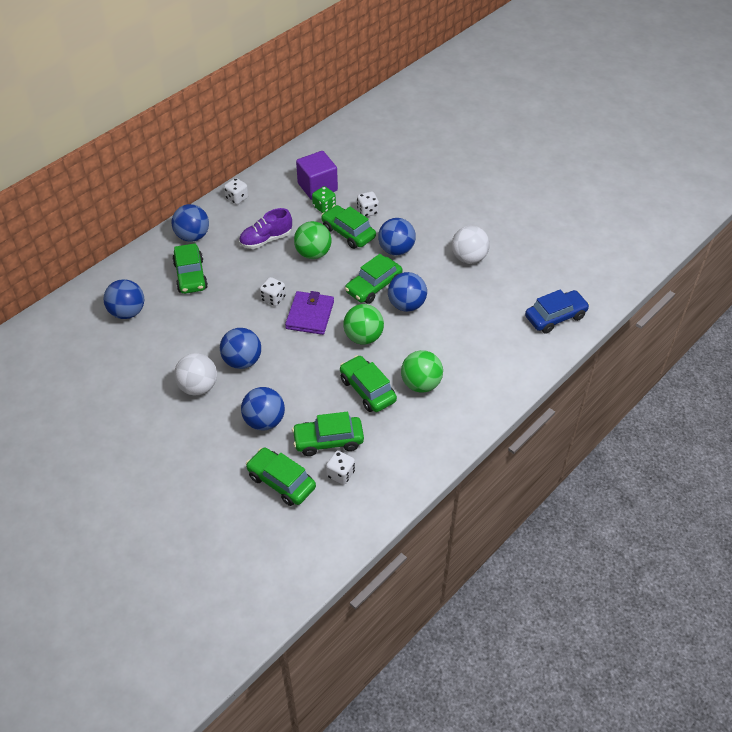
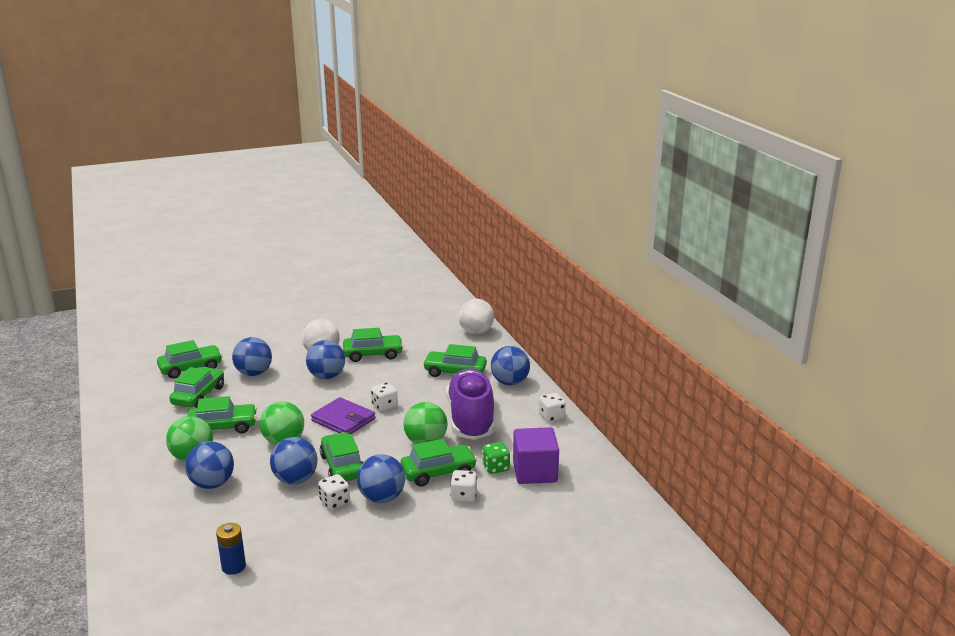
camera: 115 degrees right, 25 degrees down
blue ball [103,279,144,319] -> blue ball moved to [185,441,234,489]
purple shoe [239,208,292,249] -> purple shoe [446,368,495,440], size x1.72
white dice [326,451,355,485] -> white dice moved to [318,474,350,510]
white ball [452,226,490,264] -> white ball moved to [458,299,494,334]
blue car [525,290,590,333] -> none
none -> blue battery [216,523,246,575]
none -> green car [343,328,404,362]

